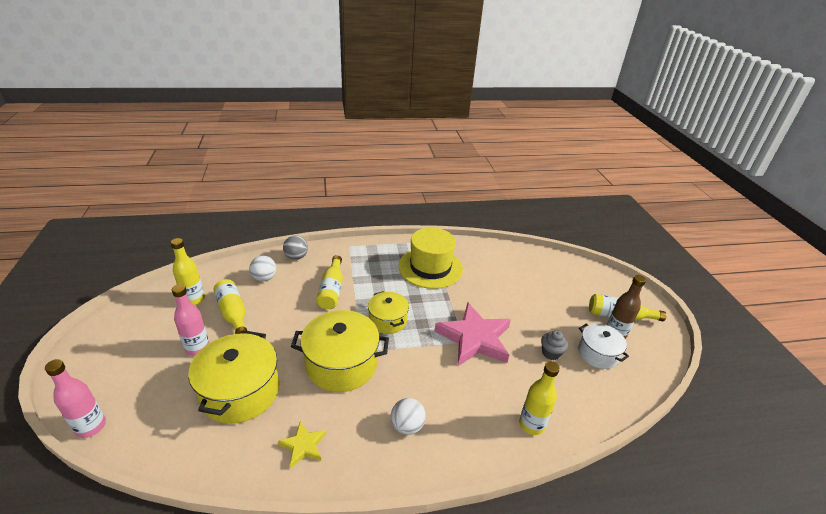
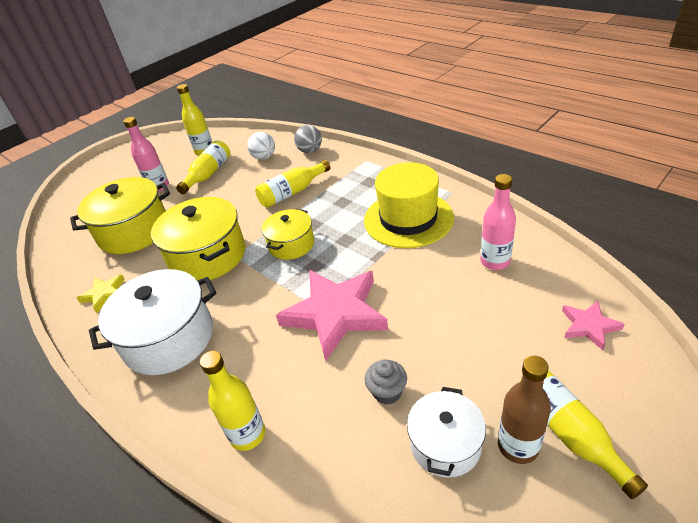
camera: 60 degrees right, 5 degrees up
pink bottle [45,359,106,438] -> pink bottle moved to [480,174,516,270]
white ball [391,398,426,435] -> white pot [89,269,217,375]
none -> pink star [562,301,625,350]

